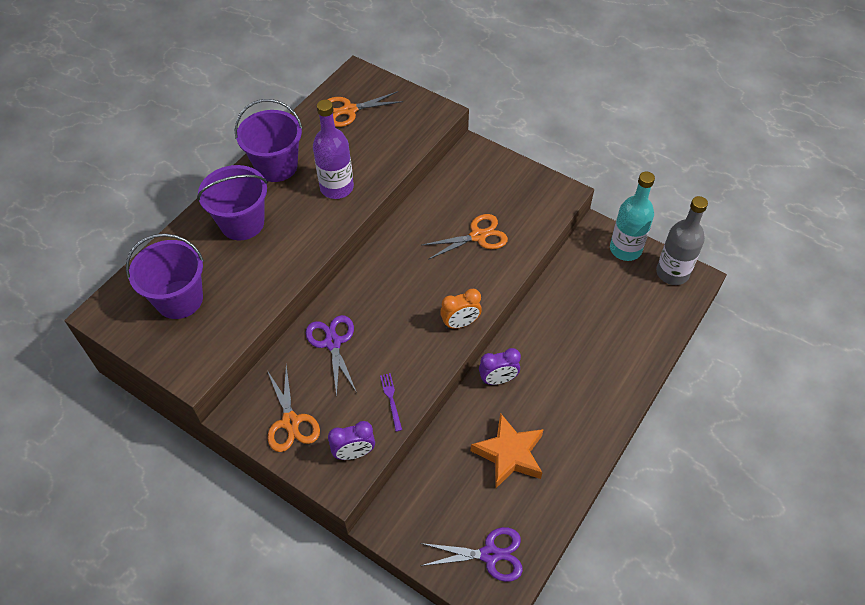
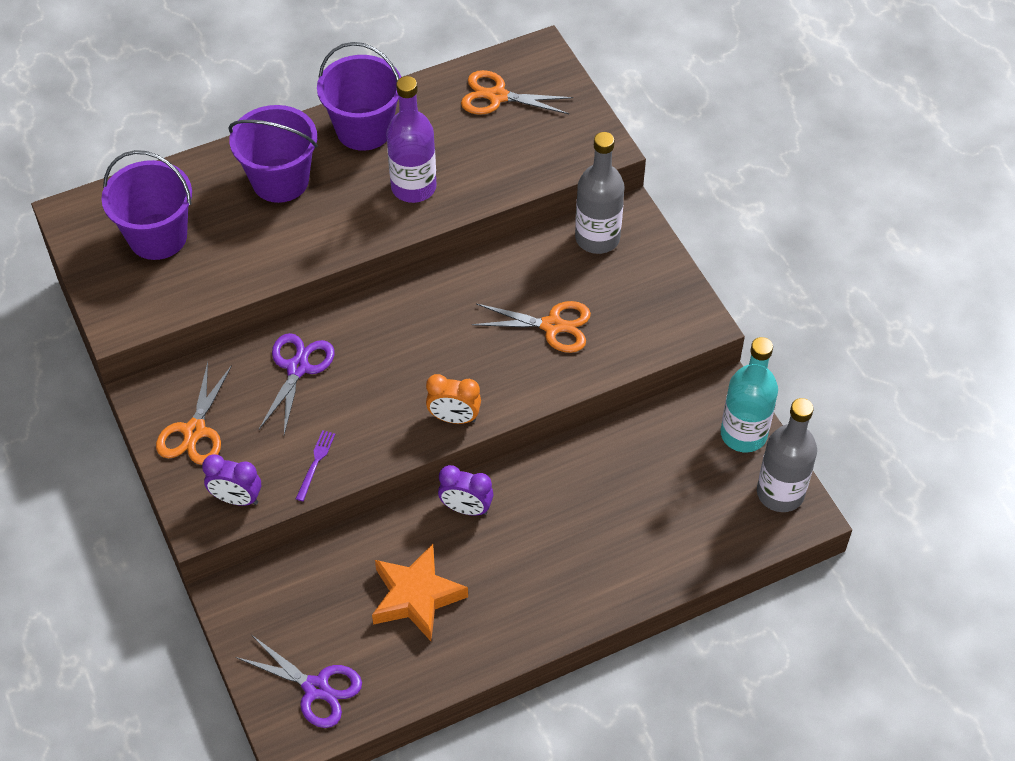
camera: 30 degrees right, 0 degrees up
none -> grey bottle [575,132,625,254]

